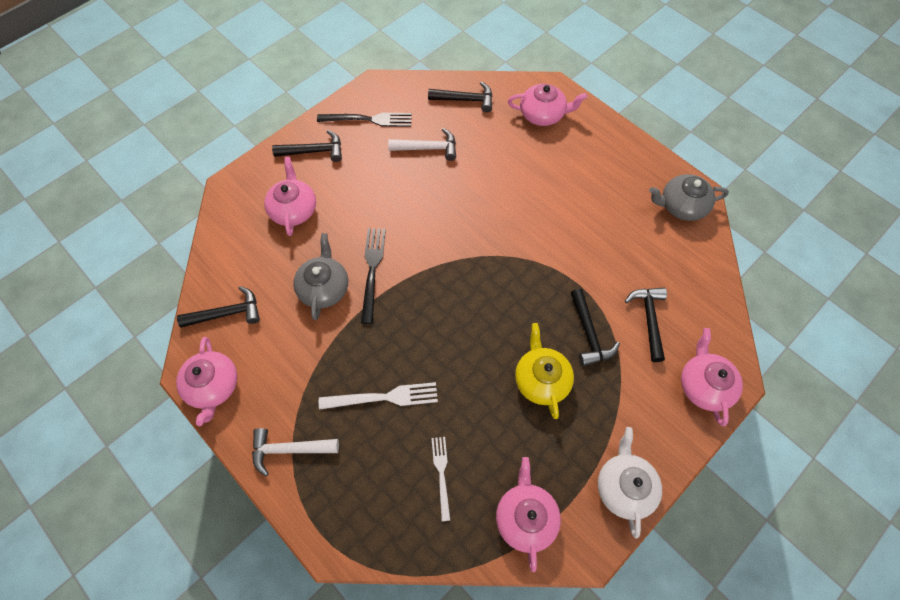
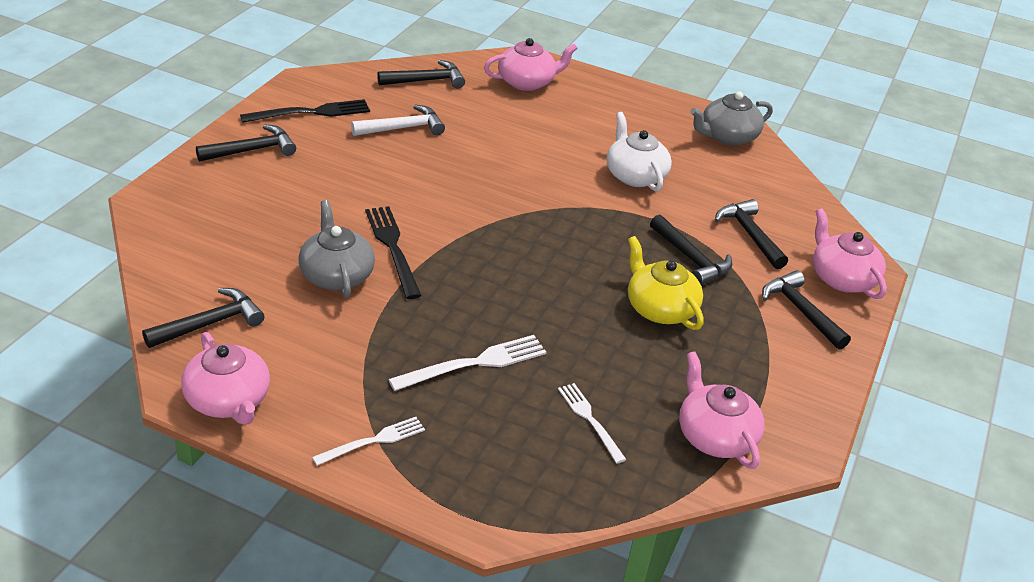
camera: 25 degrees left, 25 degrees down
white hammer [252,428,339,477] -> white fork [312,417,425,466]
pink teapot [264,157,316,236] -> none
white teapot [598,427,662,538] -> white teapot moved to [607,112,672,191]
none -> black hammer [762,270,851,350]

